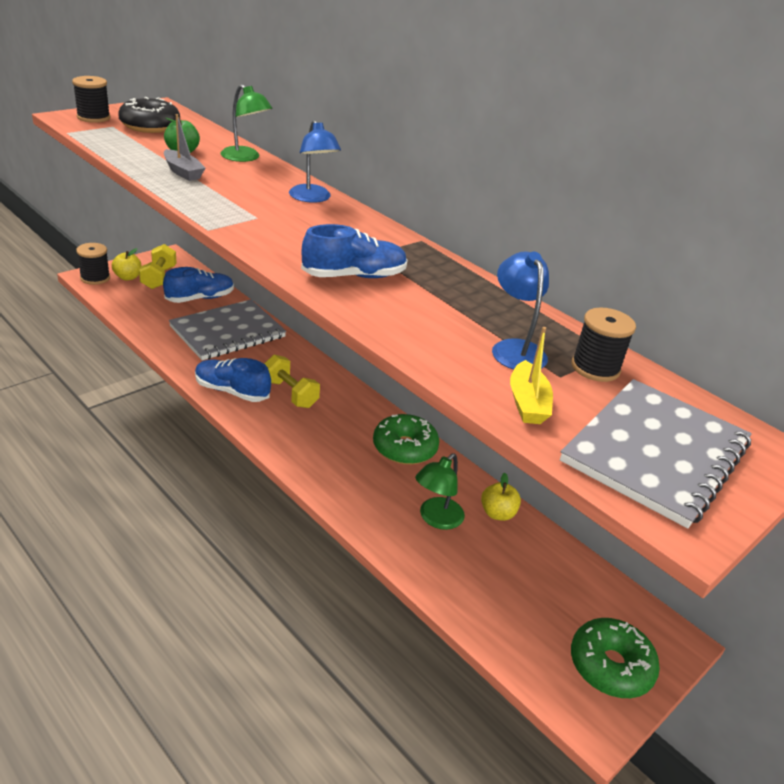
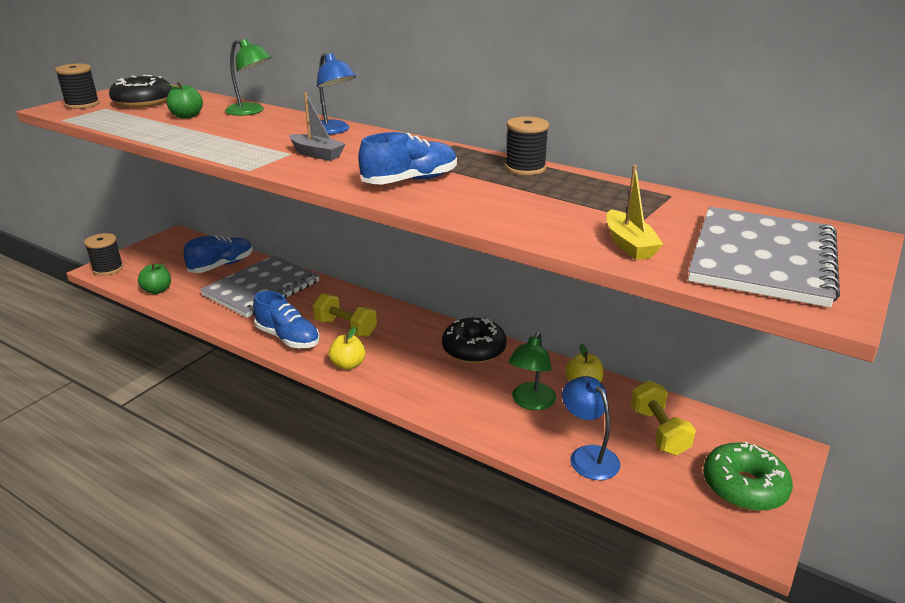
camera: 10 degrees left, 5 degrees down
yellow apple [112,248,141,280] -> yellow apple moved to [329,327,366,370]
yellow dumbbell [139,244,177,289] -> yellow dumbbell moved to [630,381,696,455]
grey boat [164,114,205,181] -> grey boat moved to [289,93,346,161]
blue shoe [195,358,271,402] -> blue shoe turned 150 degrees counterclockwise [253,291,320,348]
green donut [373,414,439,465] -> black donut [442,317,507,364]
blue lamp [492,252,549,370] -> blue lamp moved to [562,376,620,480]
black spool [572,307,636,382] -> black spool moved to [505,117,549,175]
none -> green apple [138,263,171,294]

